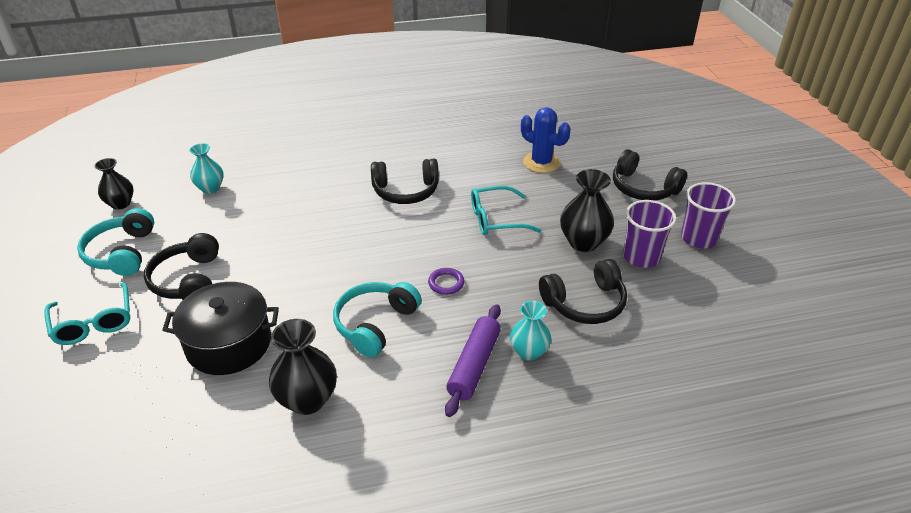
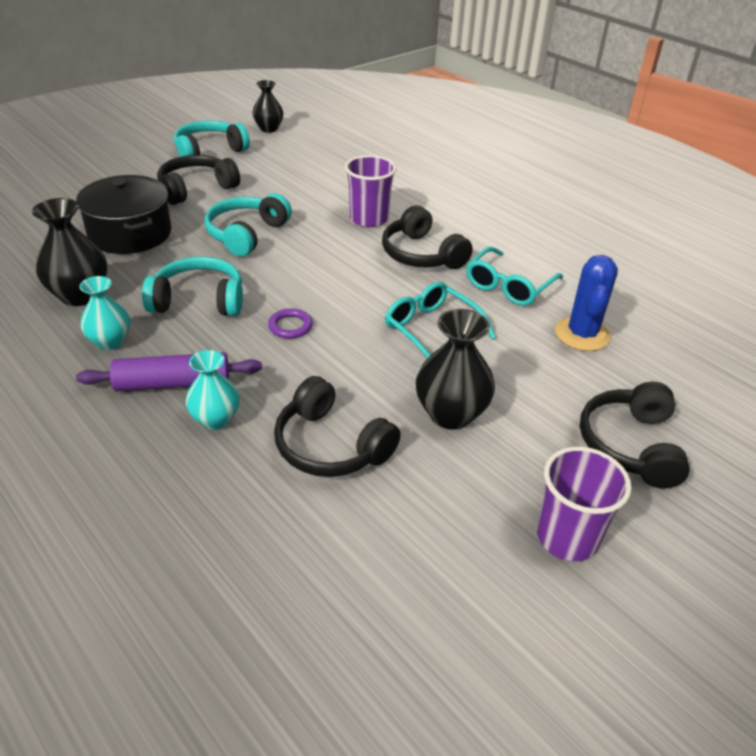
camera: 60 degrees right, 0 degrees up
turquoise glasses [45,283,130,345] -> turquoise glasses moved to [466,247,563,306]
turquoise vase [189,143,224,194] -> turquoise vase moved to [79,276,130,350]
purple cup [623,200,676,268] -> purple cup moved to [345,155,396,227]
none -> turquoise headphones [205,193,292,257]

